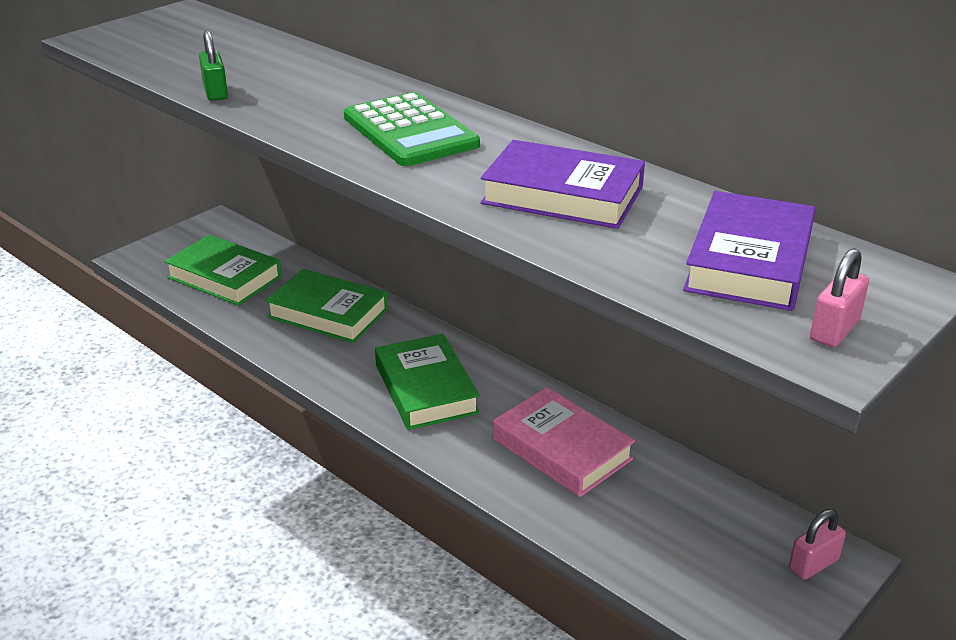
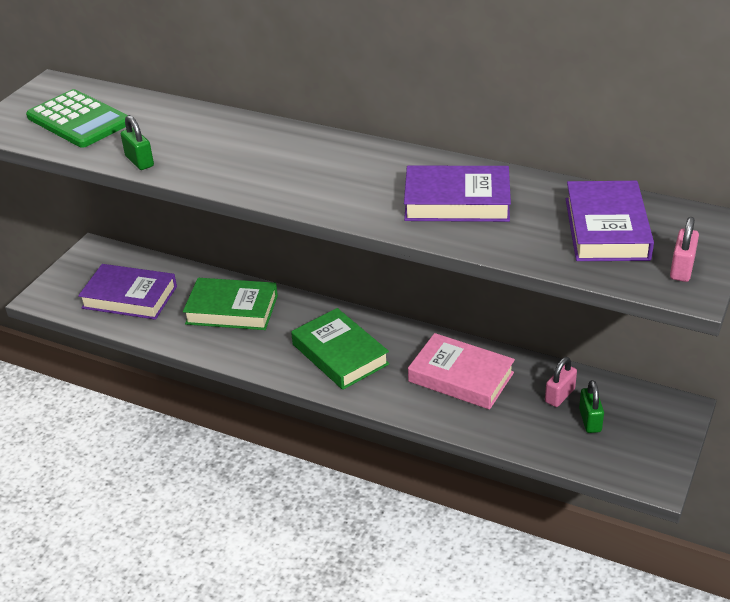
camera: 15 degrees left, 5 degrees up
green book [164,235,282,306] -> purple book [78,264,177,320]
green calculator [344,92,480,166] -> green calculator moved to [26,89,128,148]
pink padlock [789,509,846,580] -> pink padlock moved to [545,357,577,407]
none -> green padlock [579,380,604,433]

